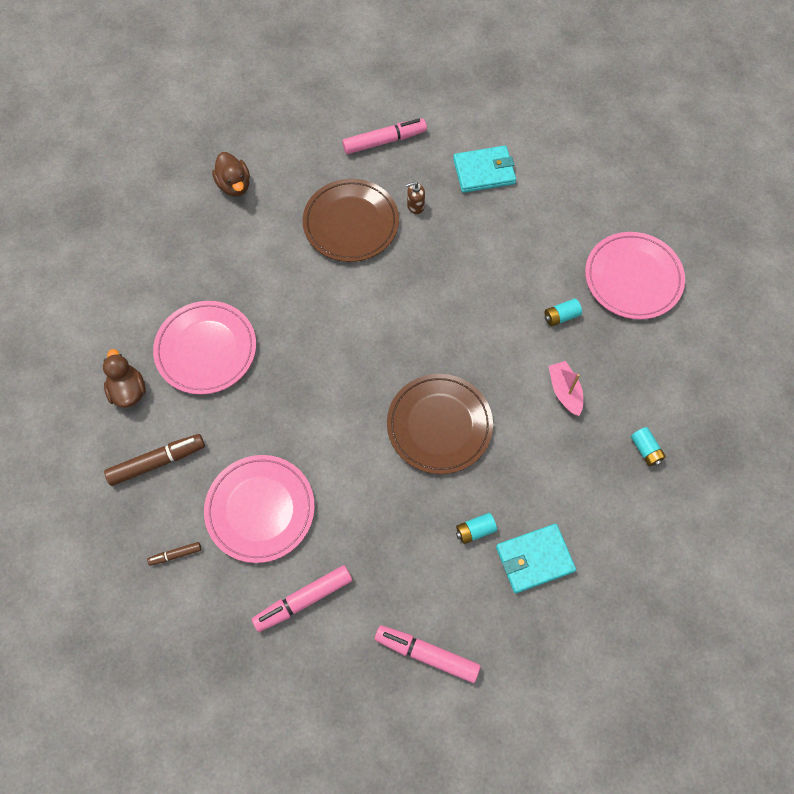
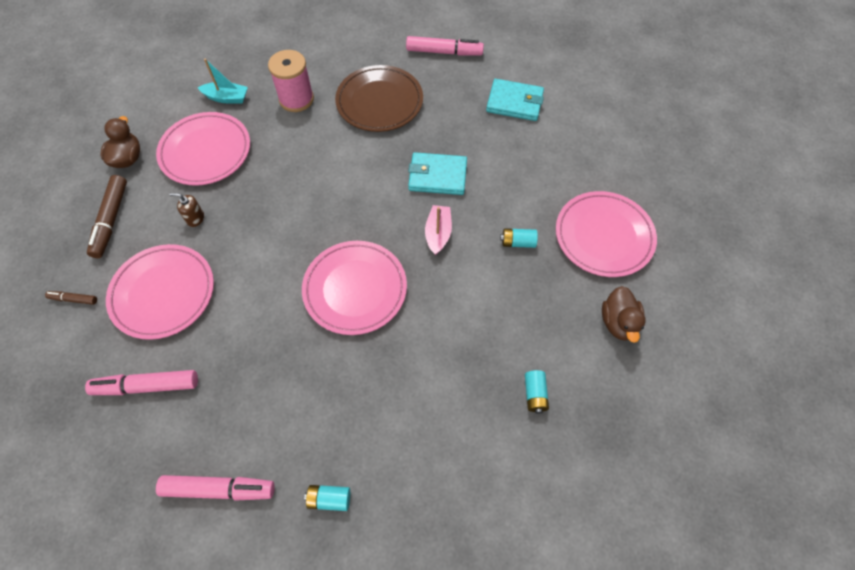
camera: 25 degrees right, 5 degrees down
brown marker [104,434,205,486] -> brown marker turned 90 degrees clockwise [87,175,127,258]
brown duck [212,152,250,197] -> brown duck moved to [602,286,646,343]
pink marker [375,625,481,683] -> pink marker turned 135 degrees clockwise [156,475,275,501]
brown plate [387,374,493,474] -> pink plate [302,241,407,335]
brown soap dispenser [406,182,425,214] -> brown soap dispenser moved to [169,193,204,227]
turquoise battery [456,513,497,544] -> turquoise battery moved to [304,485,350,511]
turquoise wallet [496,524,576,593] -> turquoise wallet moved to [408,152,467,195]
pink boat [549,361,583,416] -> pink boat moved to [425,205,452,255]
none -> turquoise boat [198,59,248,103]
none -> pink spool [268,50,314,112]

